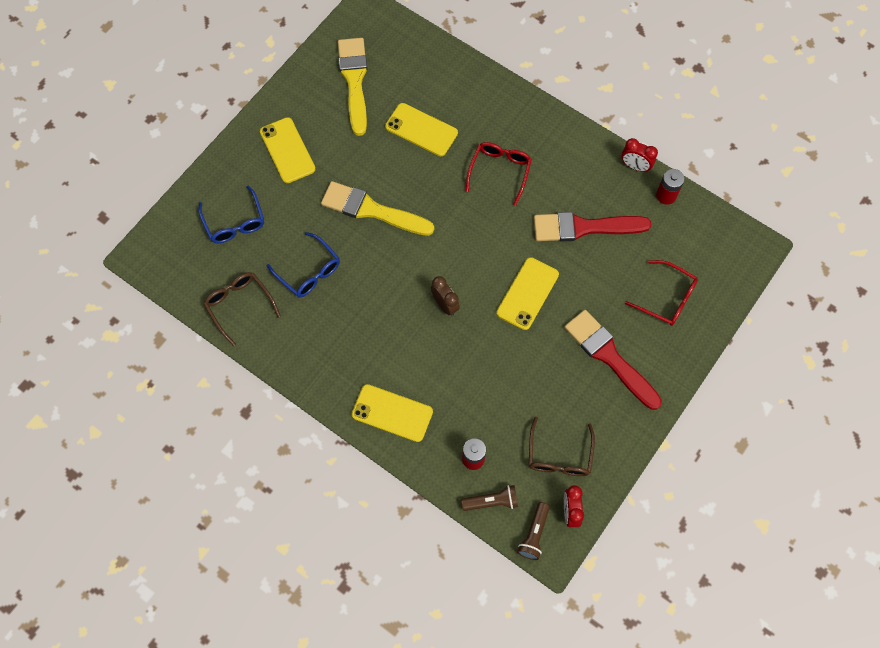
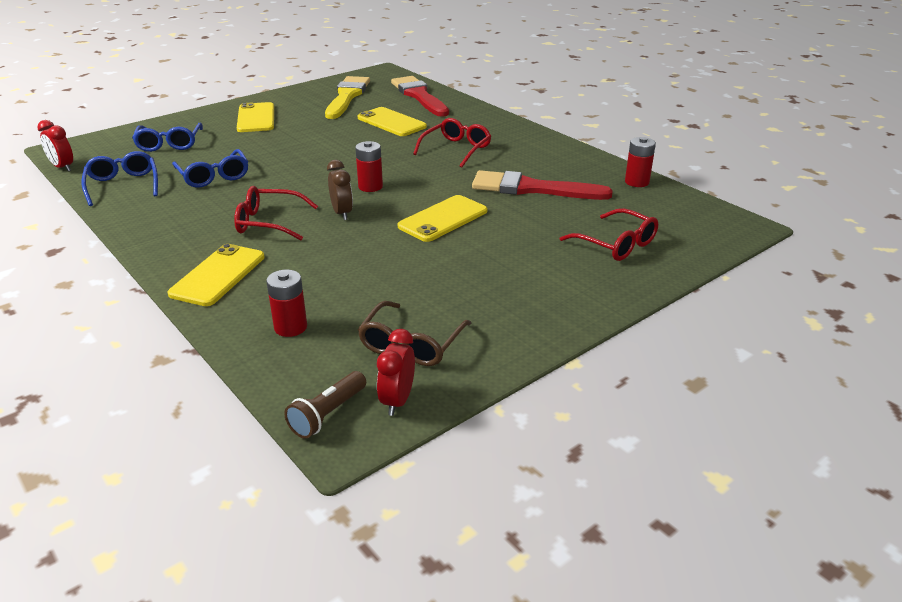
camera: 15 degrees right, 35 degrees down
brown glasses [204,272,281,346] -> blue glasses [81,151,158,206]
yellow brush [321,181,434,236] -> none
yellow phone [352,384,433,442] -> yellow phone turned 75 degrees clockwise [168,244,265,306]
brown flashlight [461,485,518,511] -> none
red brush [564,310,662,410] -> red brush moved to [391,76,449,117]
red clock [621,138,658,172] -> red clock moved to [37,120,73,172]
none -> red glasses [234,186,318,240]
none -> red battery [355,141,383,192]

